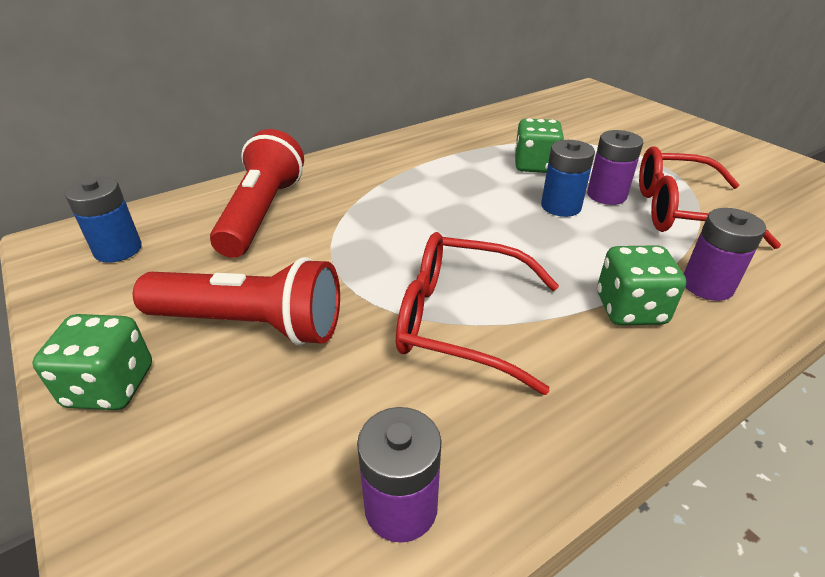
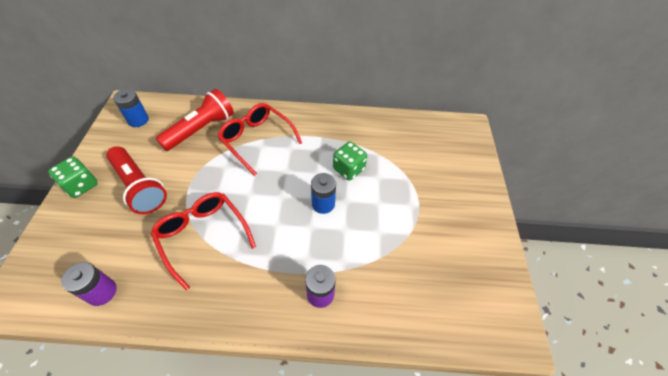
camera: 35 degrees right, 15 degrees up
purple battery [587,130,643,205] -> none
green dice [597,245,686,325] -> none
red glasses [639,146,781,249] -> red glasses moved to [217,103,302,176]

